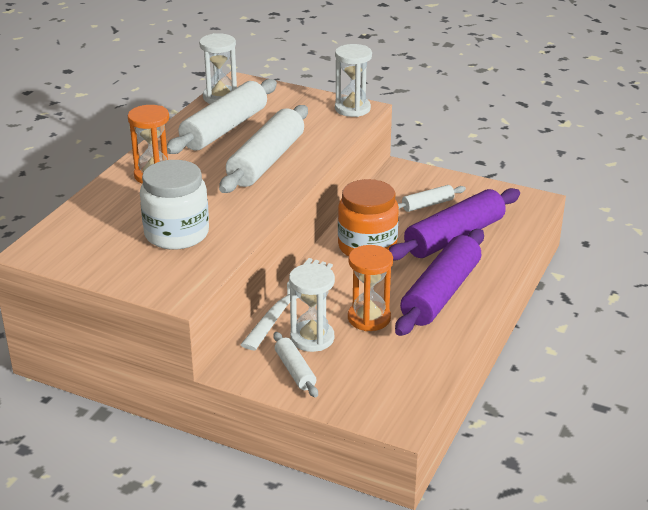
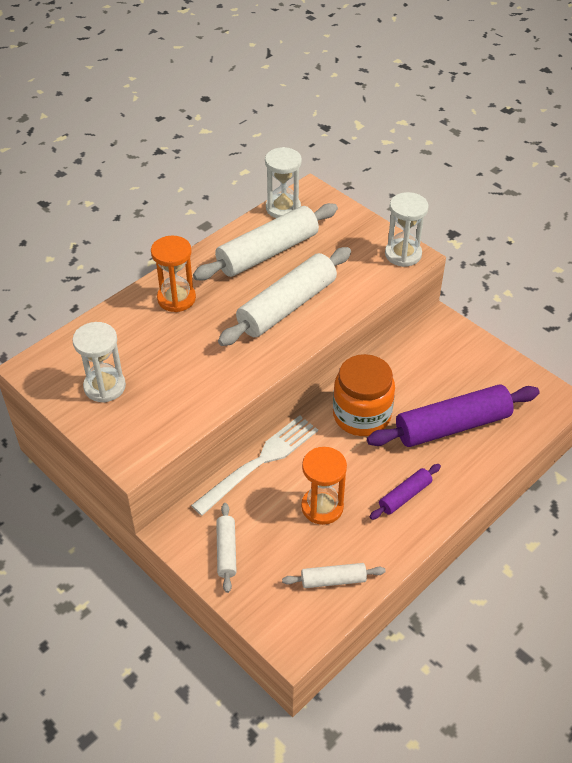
camera: 20 degrees right, 15 degrees up
white jar [140,160,209,250] -> none
white hourglass [289,263,335,352] -> white hourglass moved to [72,322,126,403]
purple rolling pin [395,229,484,336] -> purple rolling pin [370,464,441,520], size x0.49
white rolling pin [398,185,466,212] -> white rolling pin moved to [282,563,386,588]

